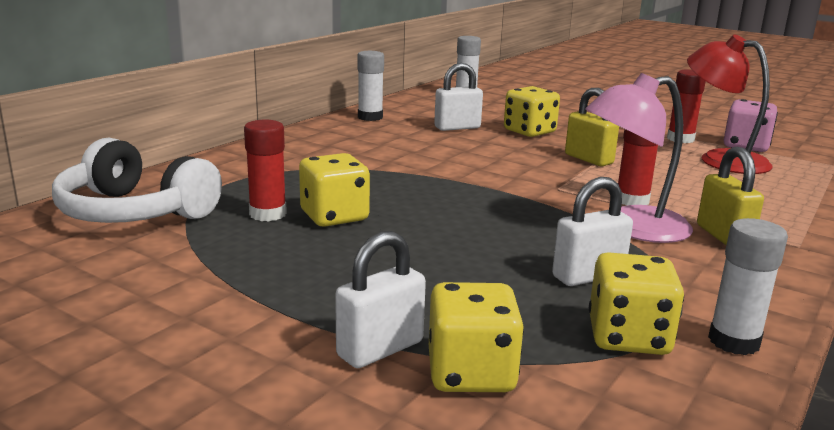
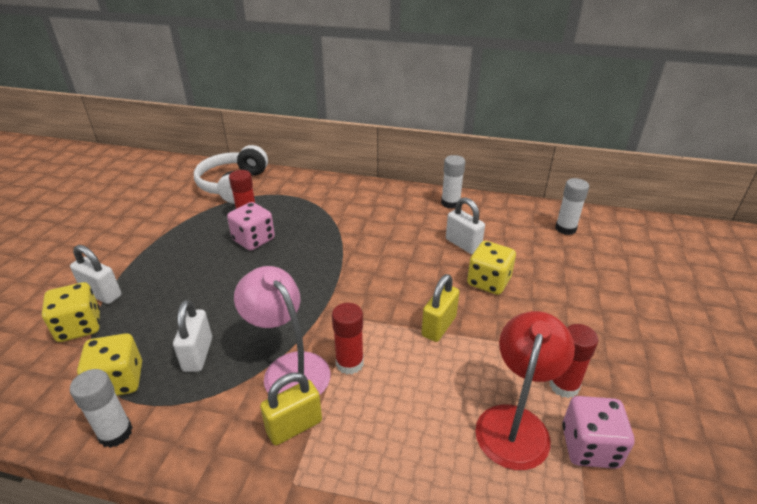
camera: 70 degrees right, 15 degrees up
yellow dice [299,153,370,227] -> pink dice [227,202,275,251]
white padlock [552,177,633,286] -> white padlock turned 45 degrees clockwise [173,300,212,372]

